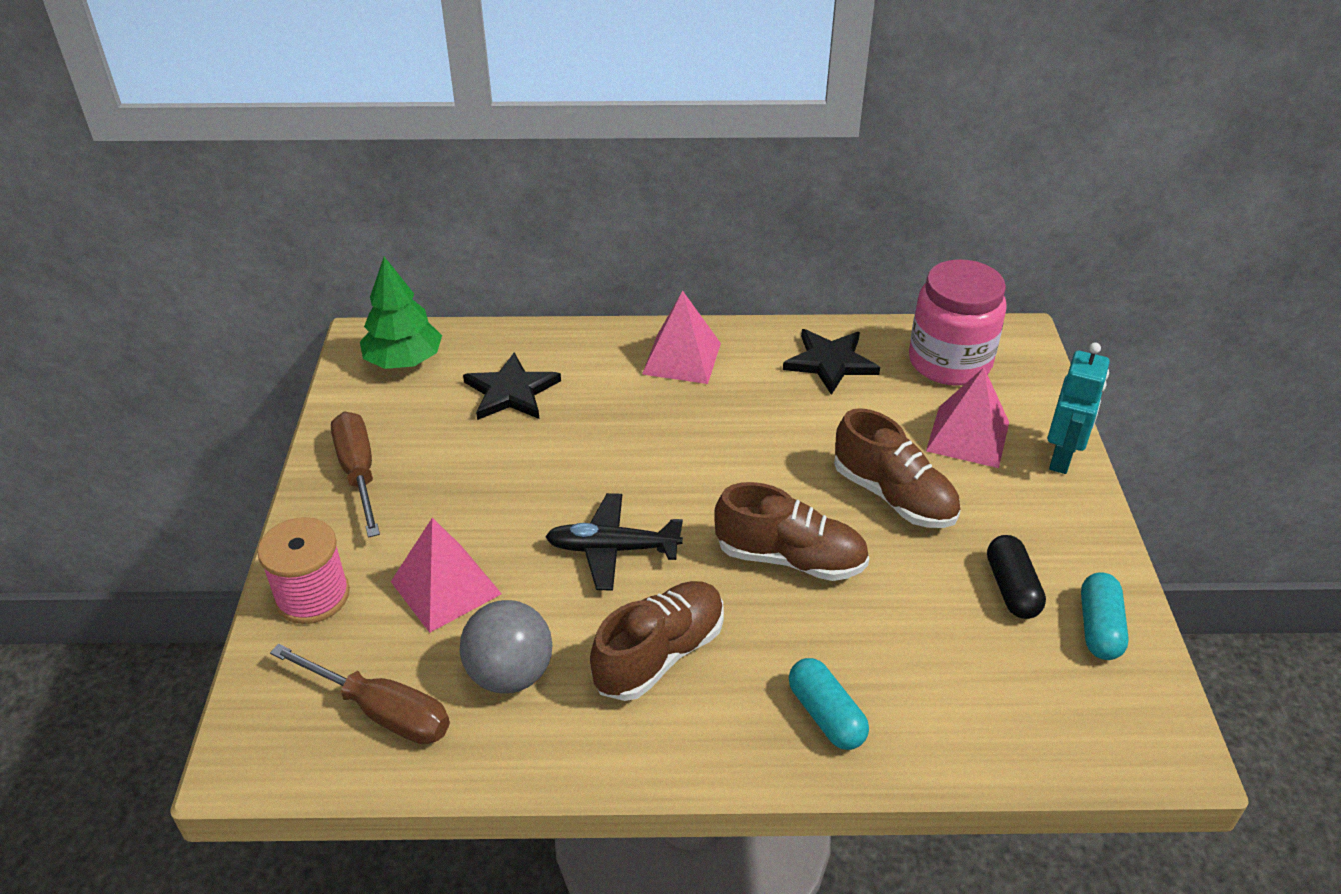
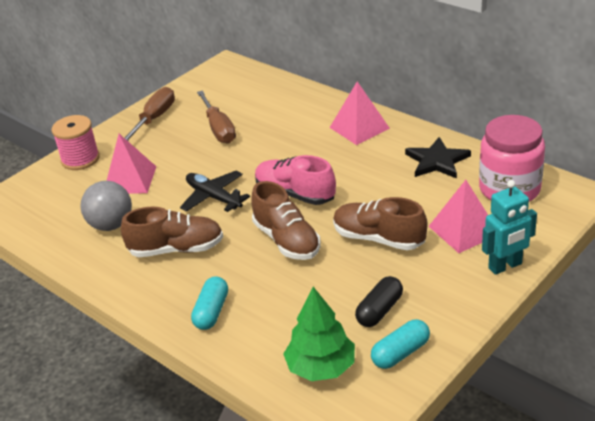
camera: 45 degrees right, 5 degrees down
brown screwdriver [270,644,450,744] -> brown screwdriver moved to [197,90,236,144]
green tree [360,257,442,369] -> green tree moved to [283,287,355,381]
black star [463,352,561,420] -> none
brown shoe [834,408,960,528] -> brown shoe turned 120 degrees clockwise [333,197,428,250]
none -> pink shoe [255,155,336,205]

